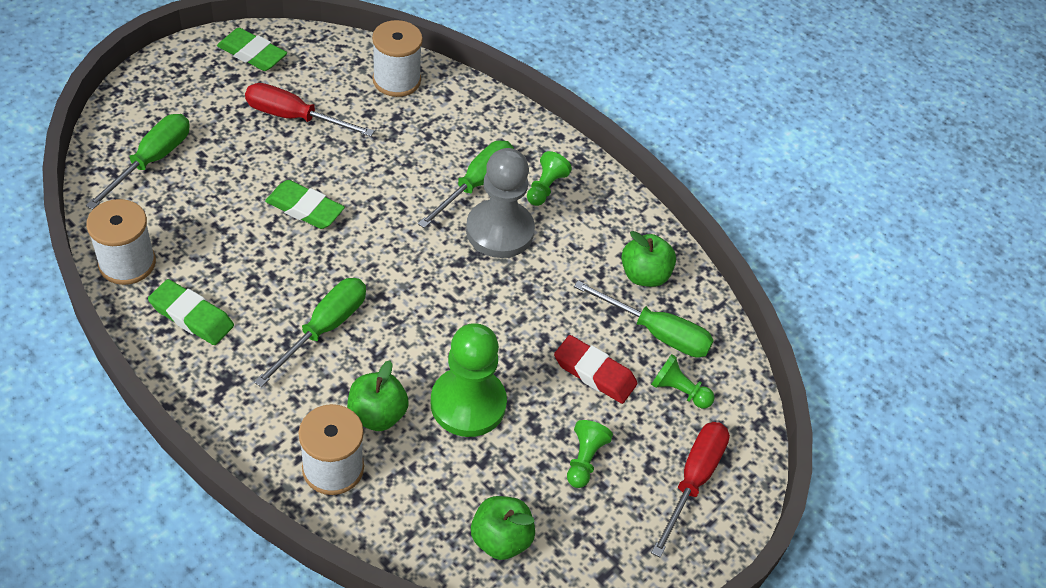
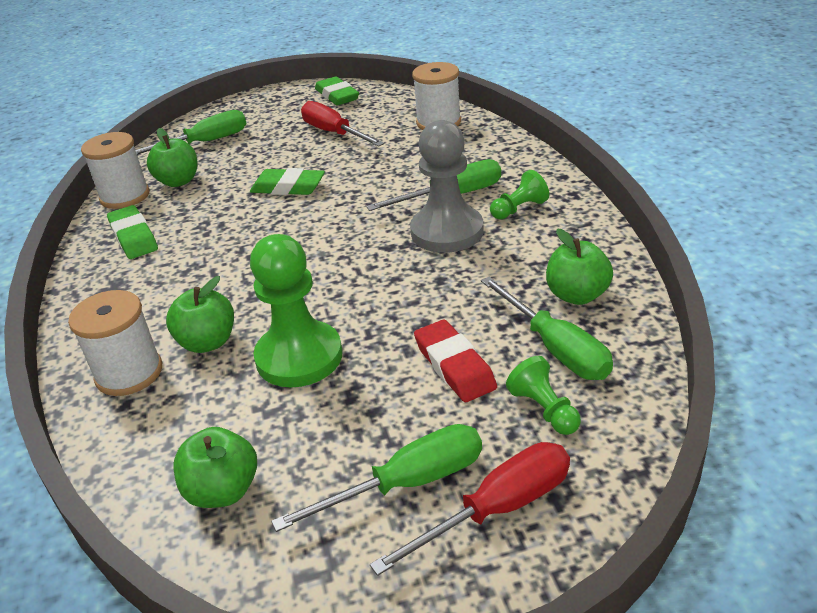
camera: 40 degrees right, 15 degrees down
green screwdriver [254,278,366,387] -> green screwdriver moved to [271,424,482,532]
green eraser [265,180,345,229] -> green eraser turned 45 degrees counterclockwise [250,168,325,195]
green pawn [567,420,613,488] -> none
none -> green apple [147,128,197,187]

